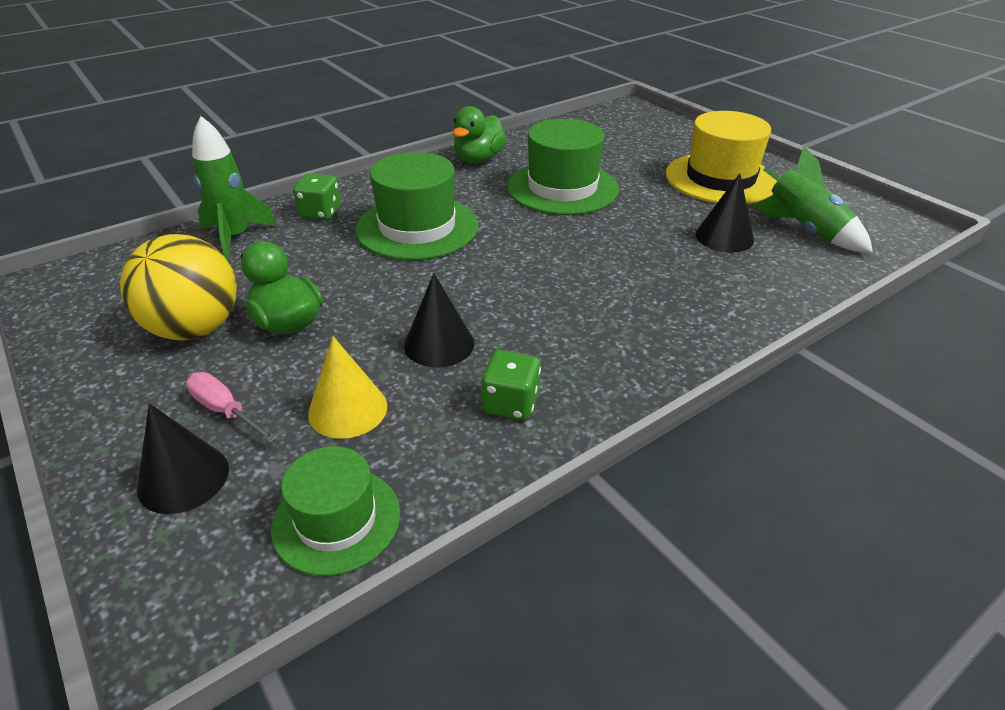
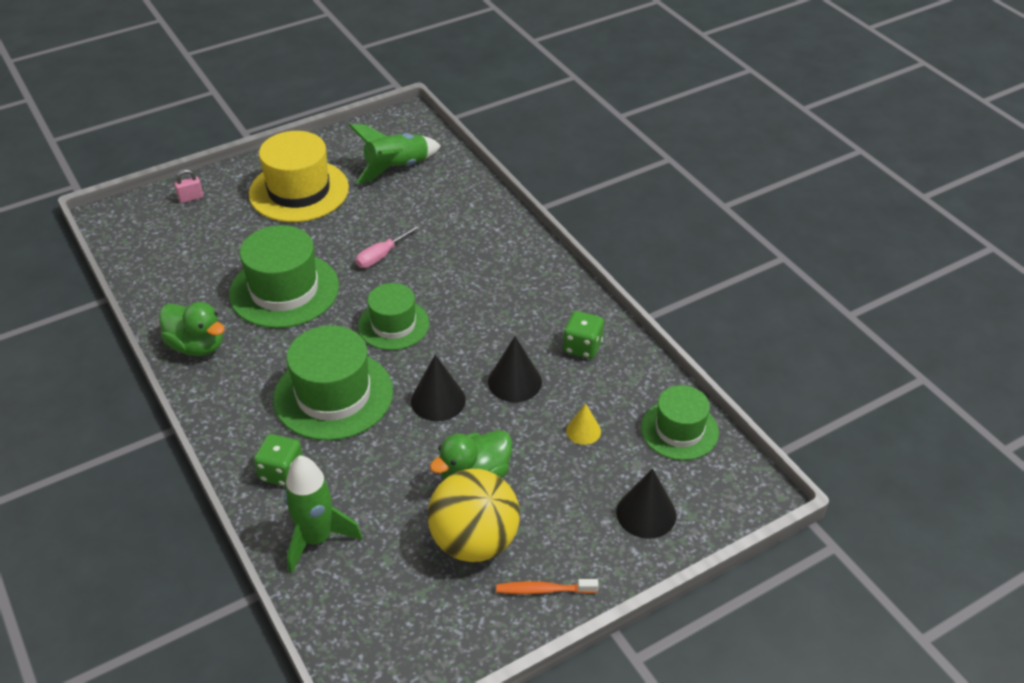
camera: 85 degrees left, 5 degrees up
pink screwdriver [186,372,277,443] -> pink screwdriver moved to [356,224,421,268]
yellow cone [308,336,387,439] -> yellow cone [566,403,601,445], size x0.62
black cone [695,173,754,252] -> black cone moved to [411,355,466,421]
none -> pink padlock [174,169,203,203]
none -> green hat [358,283,429,350]
none -> orange toothbrush [496,579,599,594]

